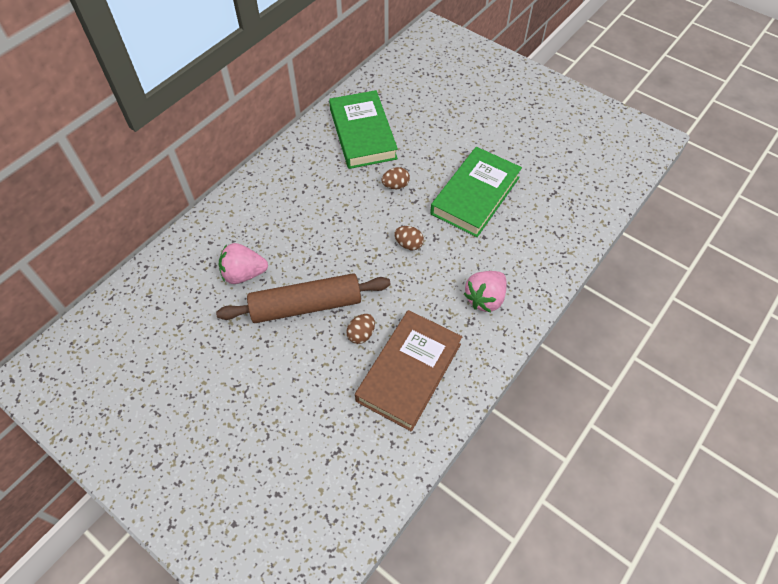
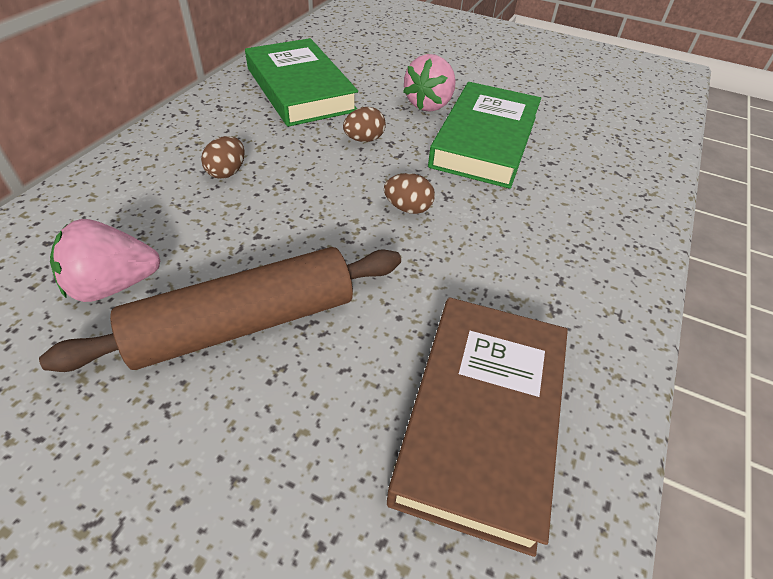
camera: 15 degrees left, 10 degrees down
brown egg [346,314,375,344] -> brown egg moved to [201,136,245,179]
pink strawberry [464,271,507,312] -> pink strawberry moved to [403,54,456,112]

